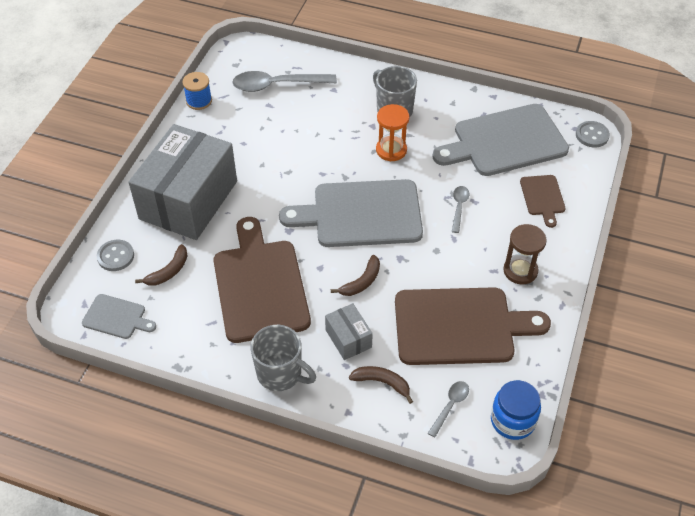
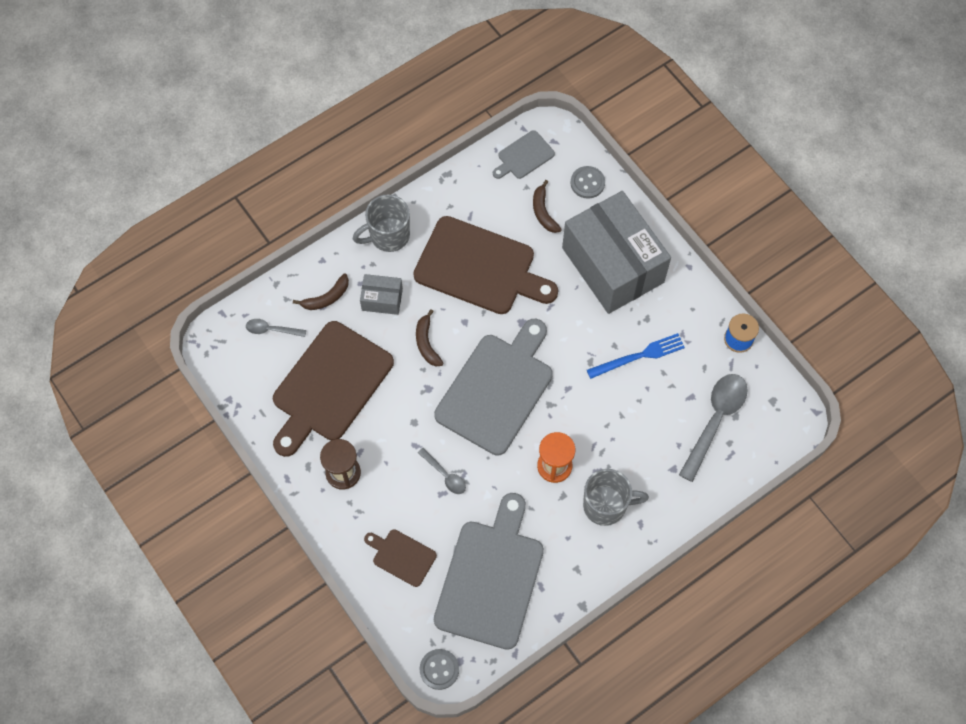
camera: 125 degrees right, 15 degrees up
grey spoon [428,381,469,437] -> grey spoon turned 120 degrees clockwise [246,319,306,337]
blue jar [491,380,541,440] -> none
none -> blue fork [587,333,685,379]

